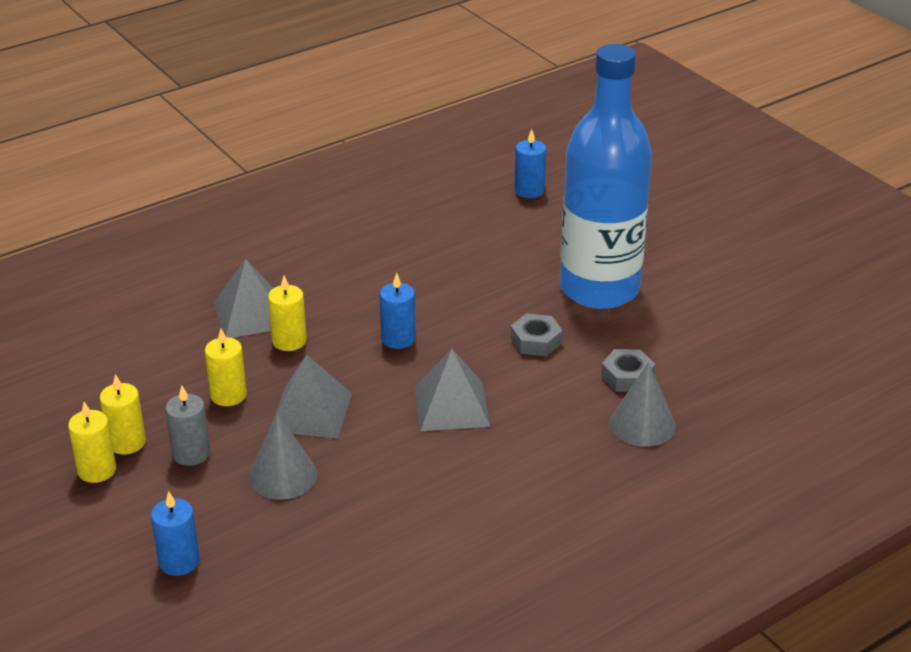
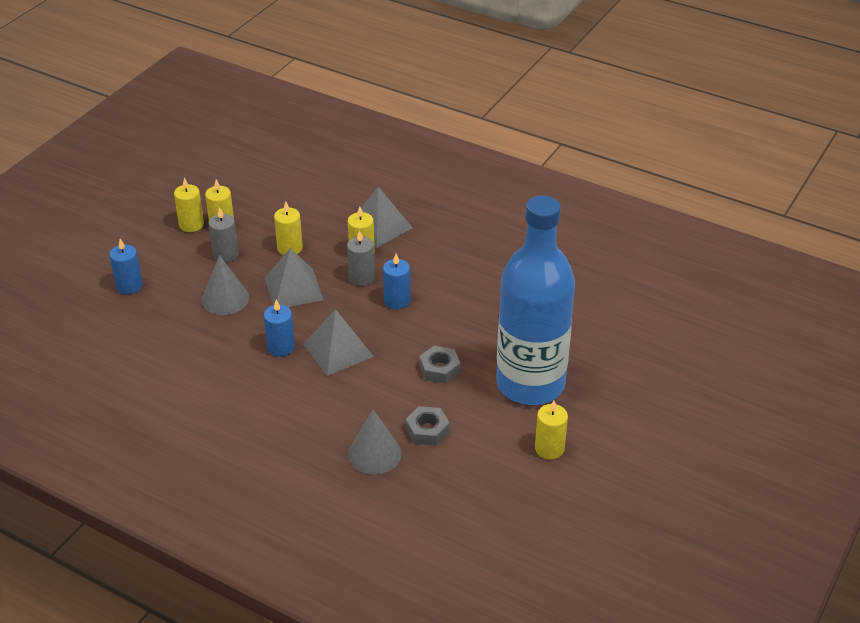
camera: 65 degrees right, 5 degrees up
blue candle [515,129,546,198] -> blue candle moved to [264,300,295,357]
none -> grey candle [347,230,375,286]
none -> yellow candle [535,401,568,459]

